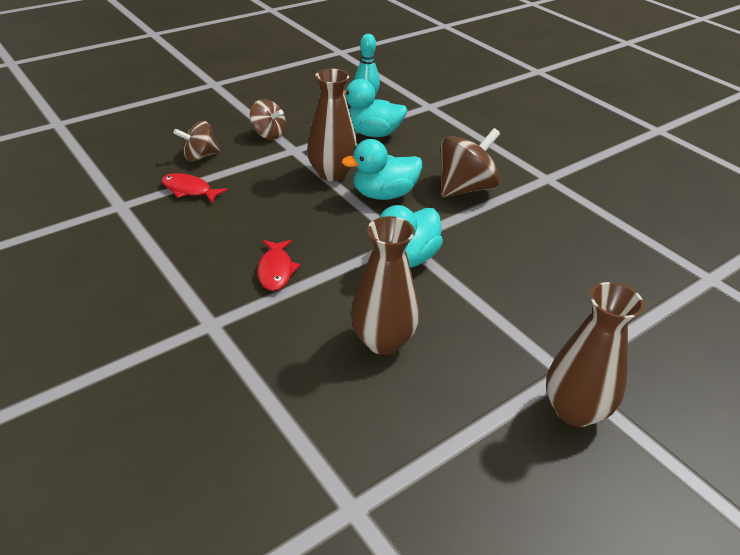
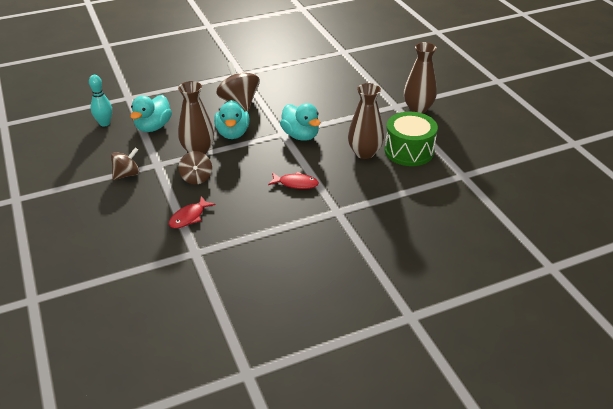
camera: 75 degrees left, 0 degrees up
brown spinning top [174,121,220,162] -> brown spinning top moved to [179,151,212,184]
none -> green drum [385,112,438,166]

